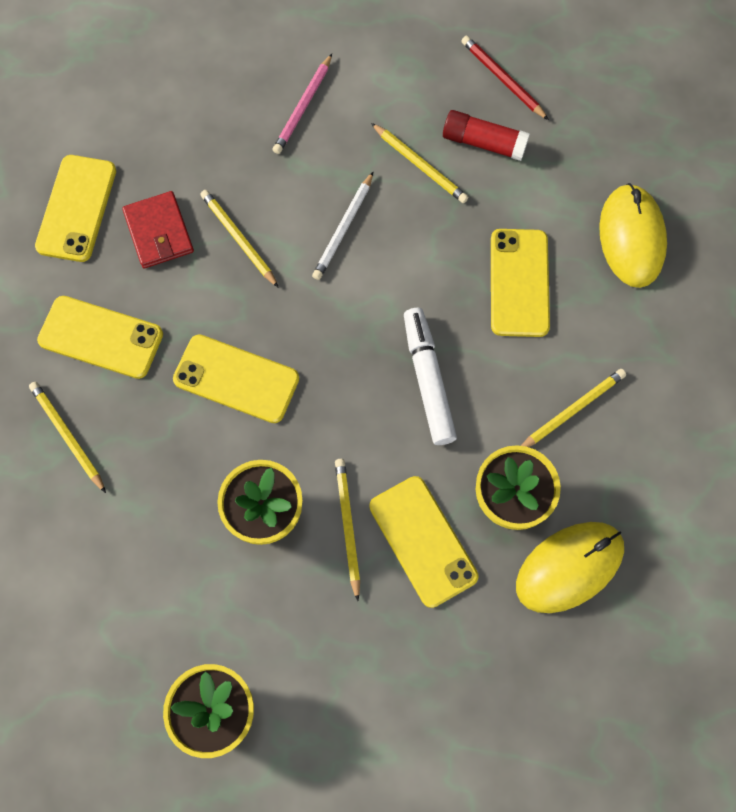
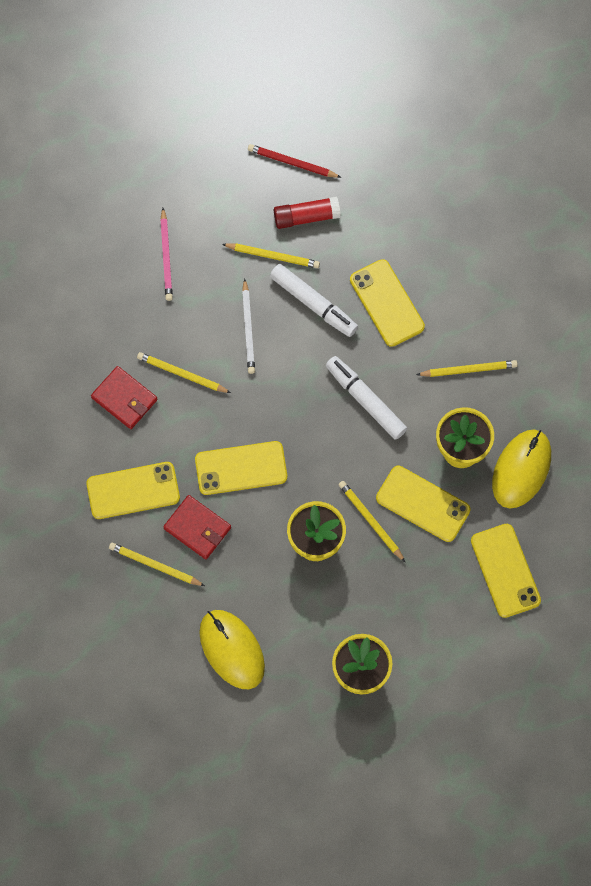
camera: 30 degrees left, 0 degrees up
yellow phone [35,155,116,262] -> yellow phone moved to [471,524,541,618]
yellow pencil [521,369,626,447] -> yellow pencil turned 60 degrees clockwise [416,360,518,377]
yellow mouse [599,183,667,288] -> yellow mouse moved to [199,610,265,689]
none -> red wallet [163,495,231,559]
none -> white marker [270,264,358,337]

